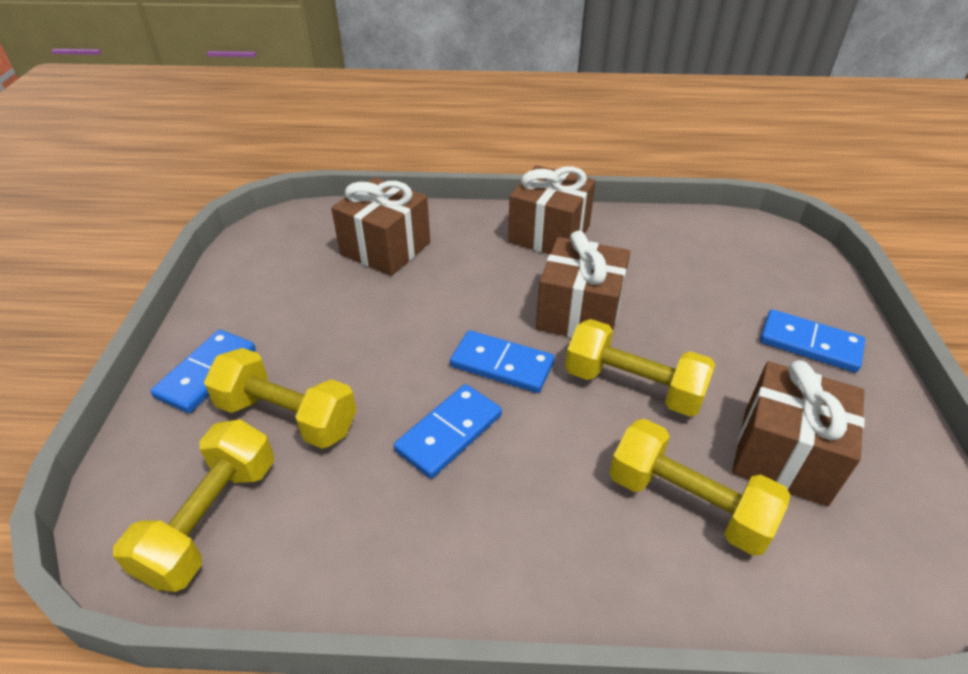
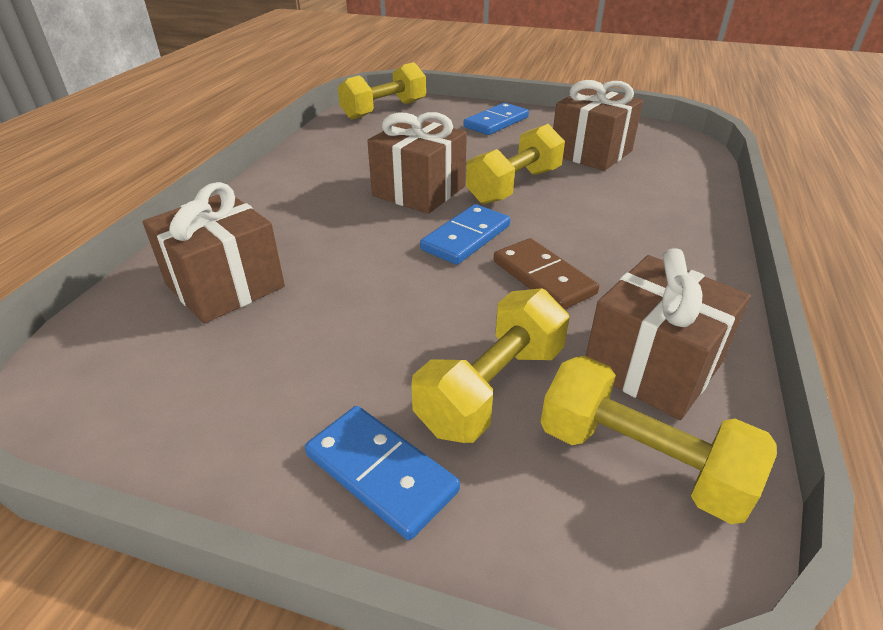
camera: 75 degrees left, 5 degrees down
blue domino [394,384,502,479] -> brown domino [493,238,599,310]
brown gift [508,165,596,254] -> brown gift moved to [586,248,751,420]
yellow dumbbell [609,419,790,556] -> yellow dumbbell moved to [338,62,426,120]

